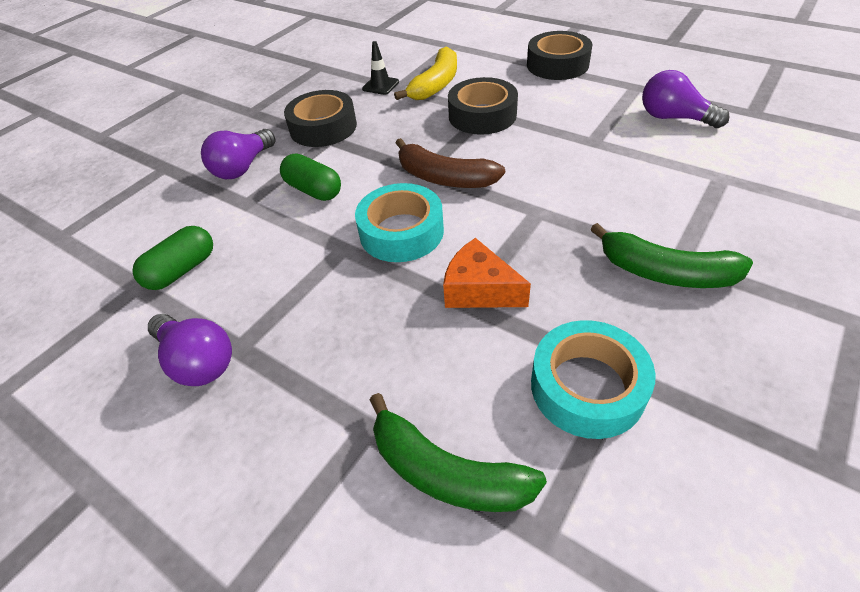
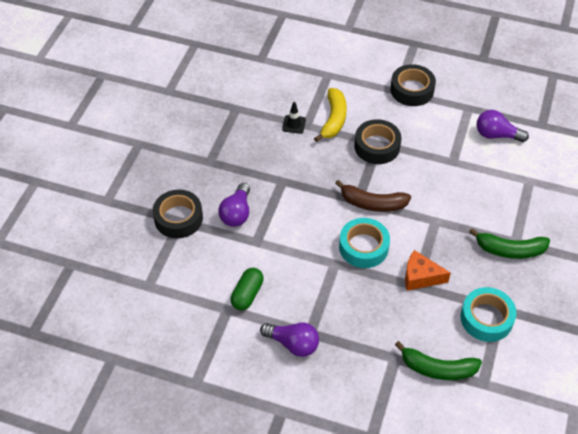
camera: 20 degrees left, 5 degrees up
green capsule [280,154,341,201] -> none
black tape [284,90,357,147] -> black tape moved to [153,190,203,238]

